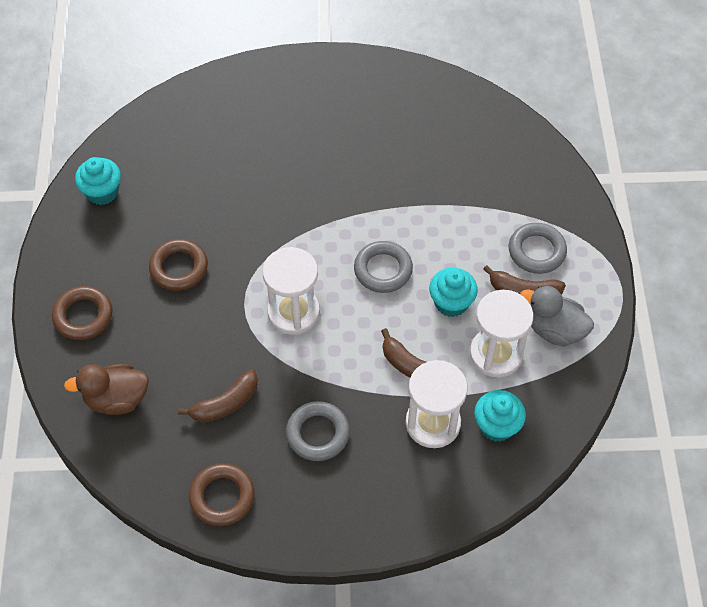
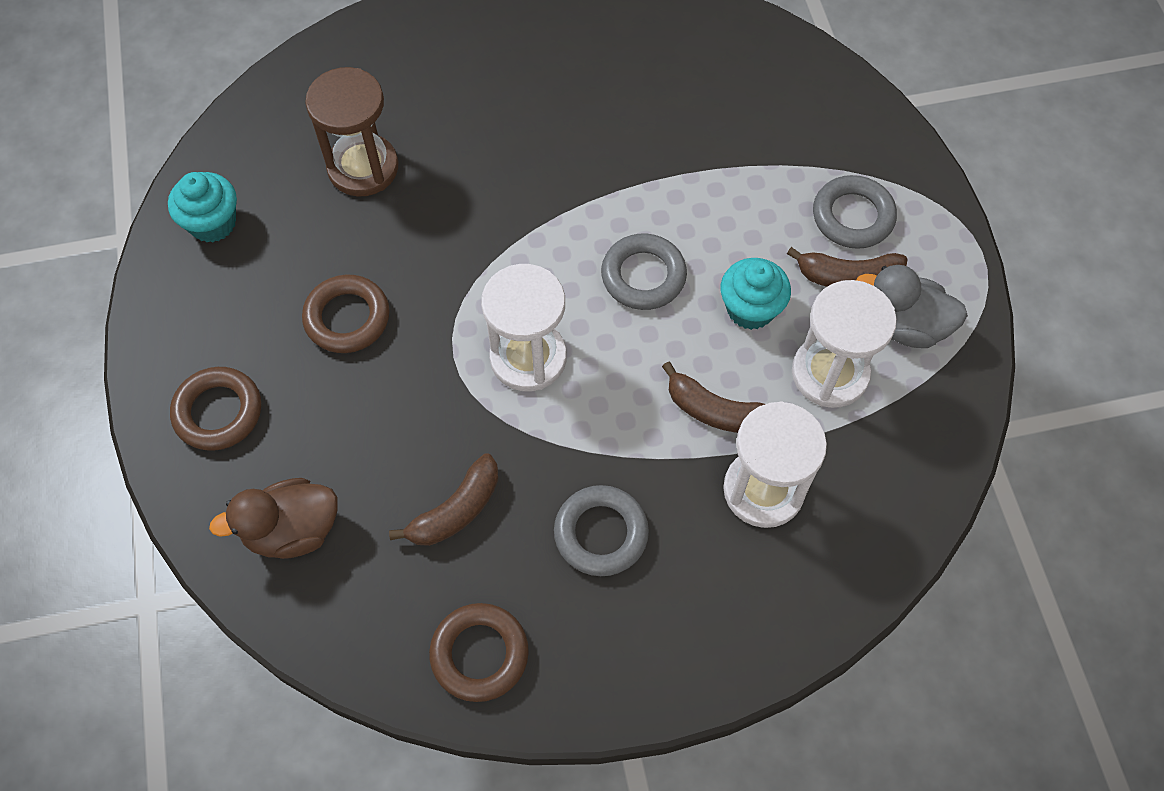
camera: 10 degrees left, 5 degrees up
turquoise cupcake [474,390,526,442] -> none
none -> brown hourglass [305,67,398,197]

